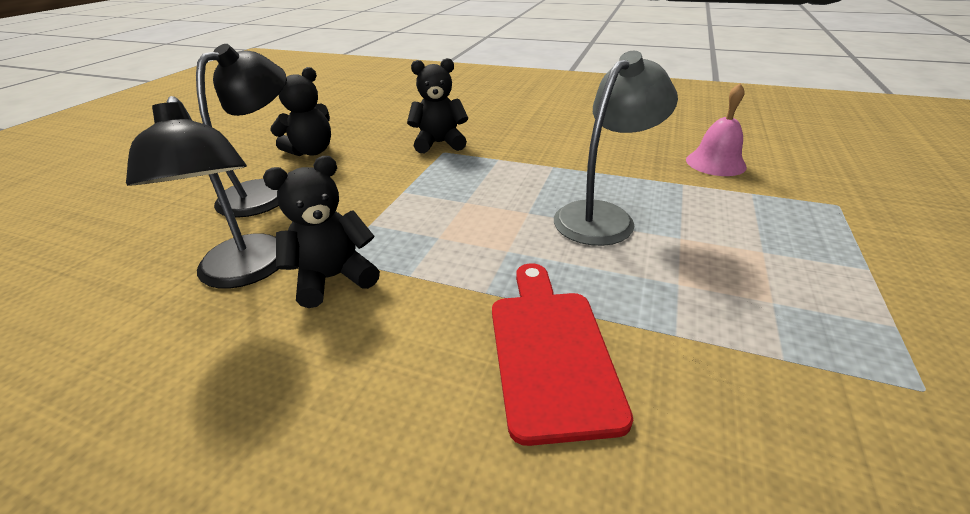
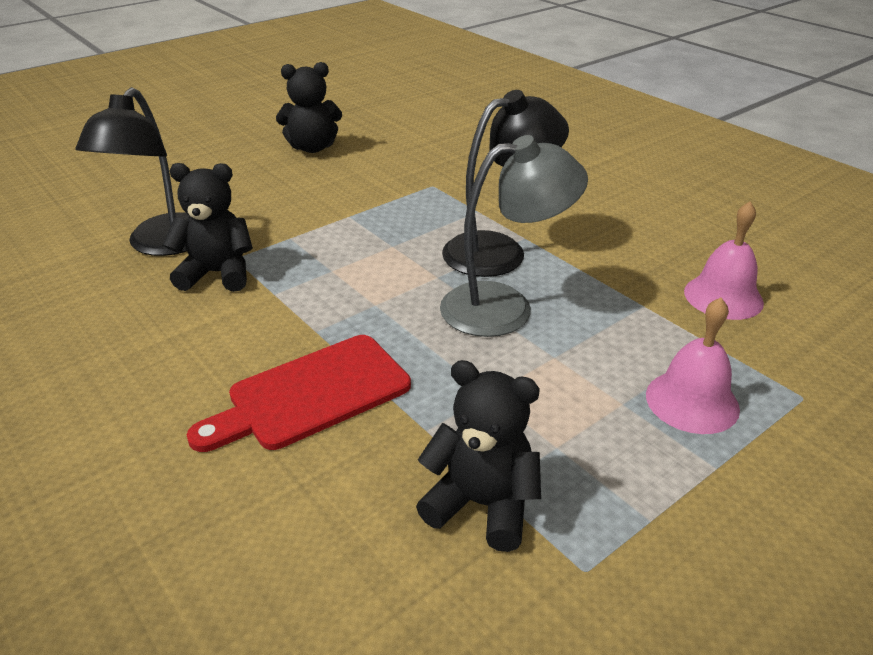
camera: 30 degrees right, 0 degrees up
black lamp [196,44,286,218] -> black lamp moved to [442,90,569,277]
black teddy bear [407,58,468,153] -> black teddy bear moved to [416,360,541,552]
red cutting board [492,263,633,446] -> red cutting board turned 150 degrees counterclockwise [187,335,411,452]
none -> pink bell [646,298,740,434]

